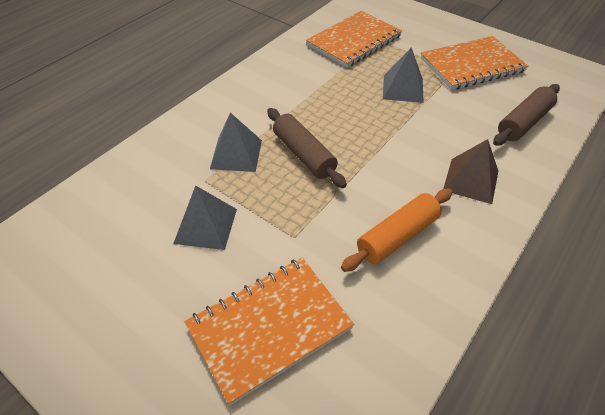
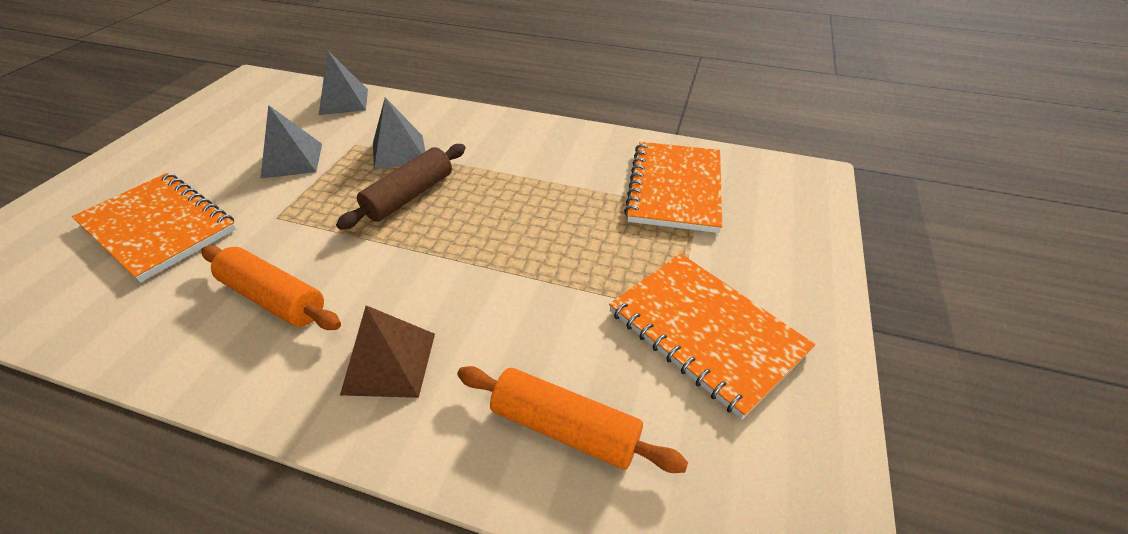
camera: 70 degrees right, 5 degrees down
orange notebook [306,11,402,68] -> orange notebook turned 75 degrees clockwise [624,142,722,233]
grey pyramid [383,47,424,103] -> grey pyramid moved to [319,50,368,115]
brown rolling pin [493,84,560,146] -> orange rolling pin [457,366,688,473]

